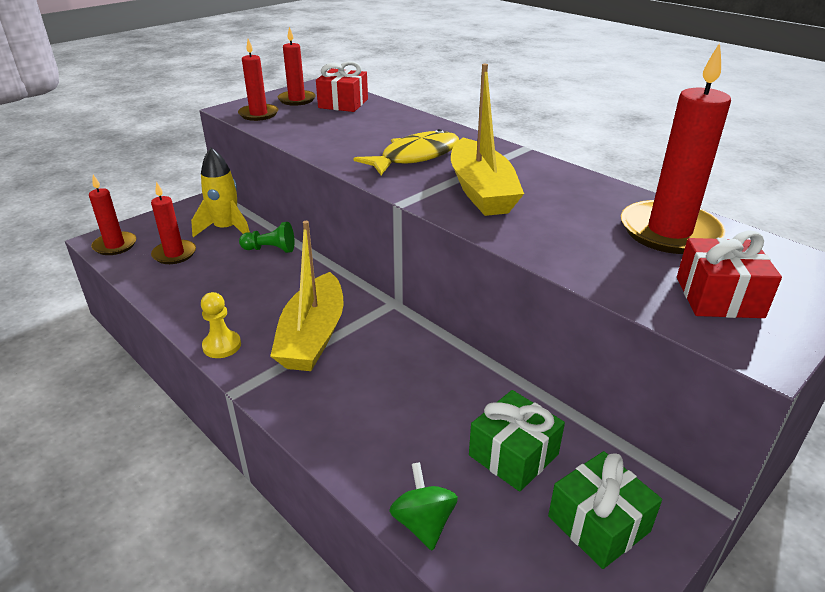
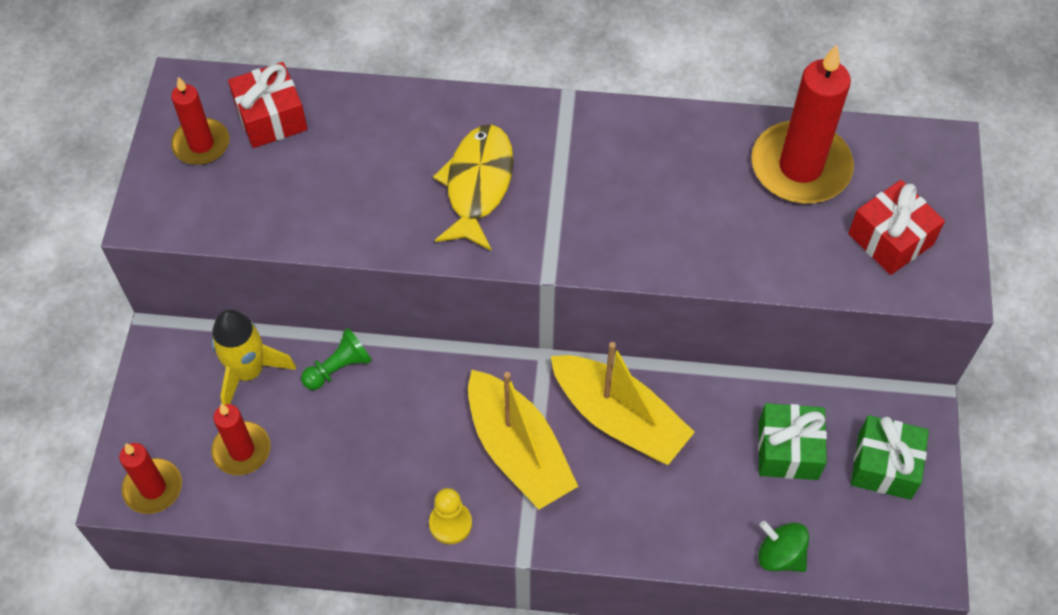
camera: 40 degrees left, 25 degrees up
red candle [238,39,278,121] -> none
yellow boat [451,64,524,216] -> yellow boat moved to [551,342,695,465]

